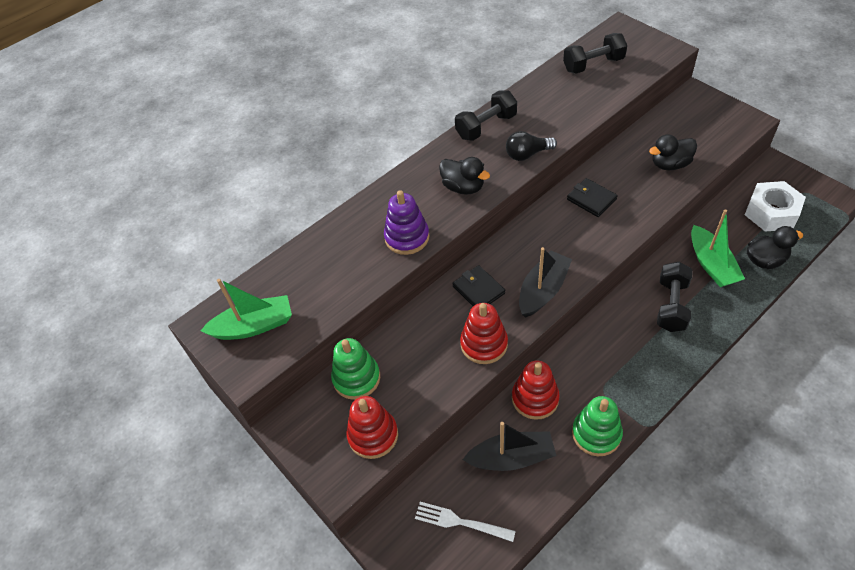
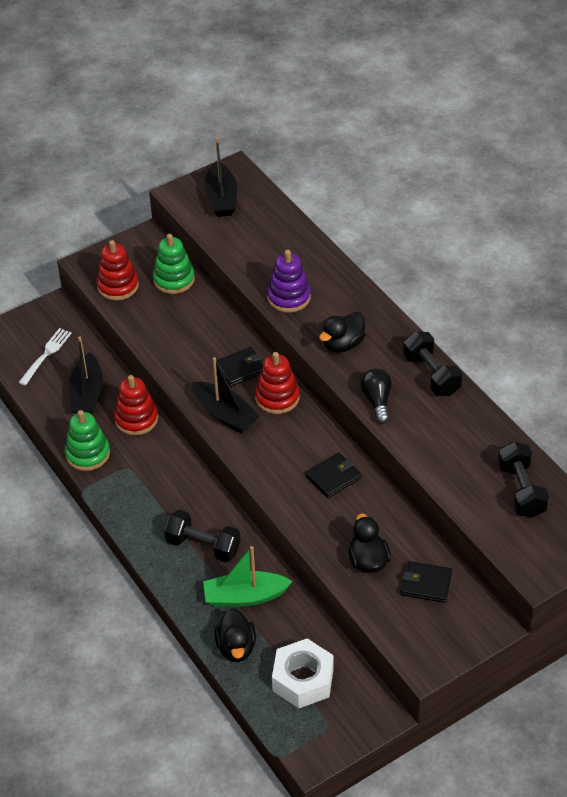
camera: 95 degrees right, 5 degrees down
green boat [201,279,292,340] -> black boat [204,138,237,217]
red stacking toy [460,303,508,364] -> red stacking toy moved to [255,352,300,414]
none -> black wallet [401,561,452,603]

